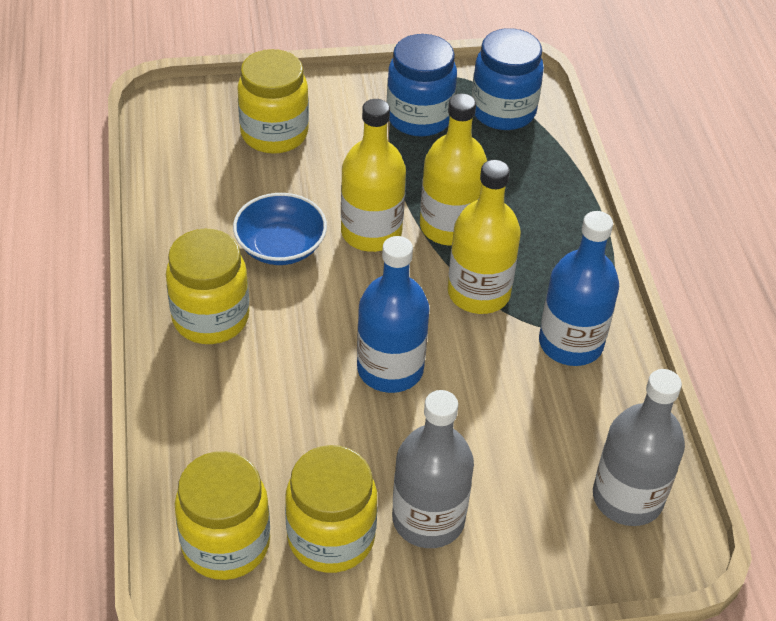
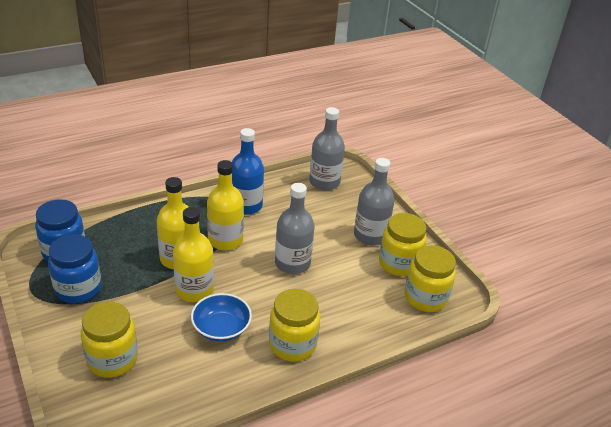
camera: 110 degrees left, 10 degrees down
blue bottle [357,236,430,393] -> grey bottle [275,183,315,274]

